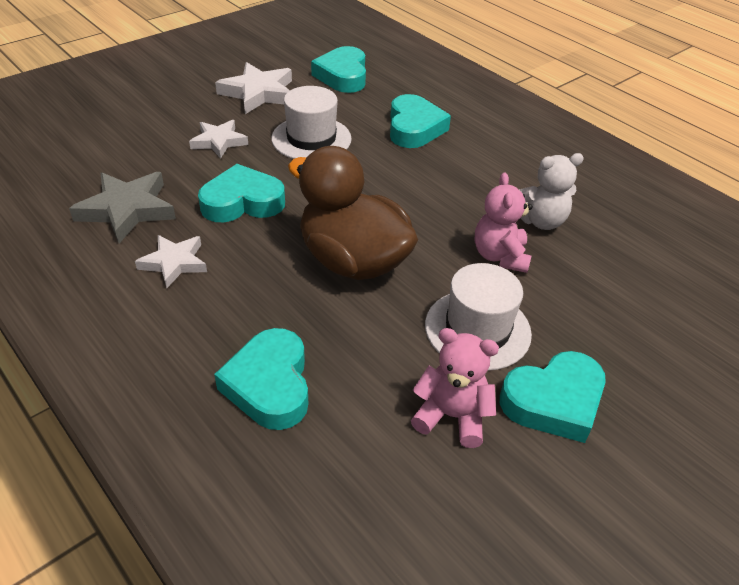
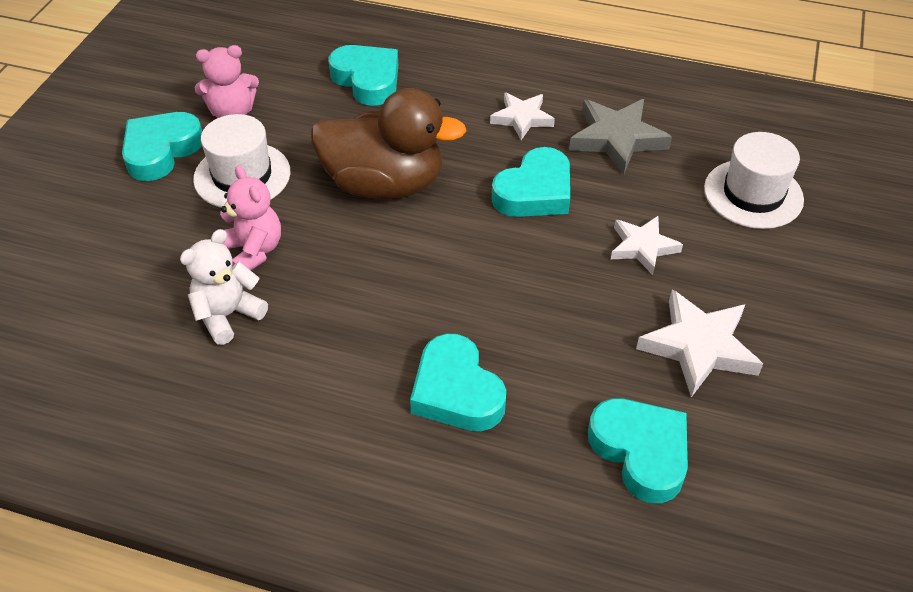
camera: 150 degrees right, 5 degrees up
white hat [271,86,352,159] -> white hat moved to [704,132,804,229]

